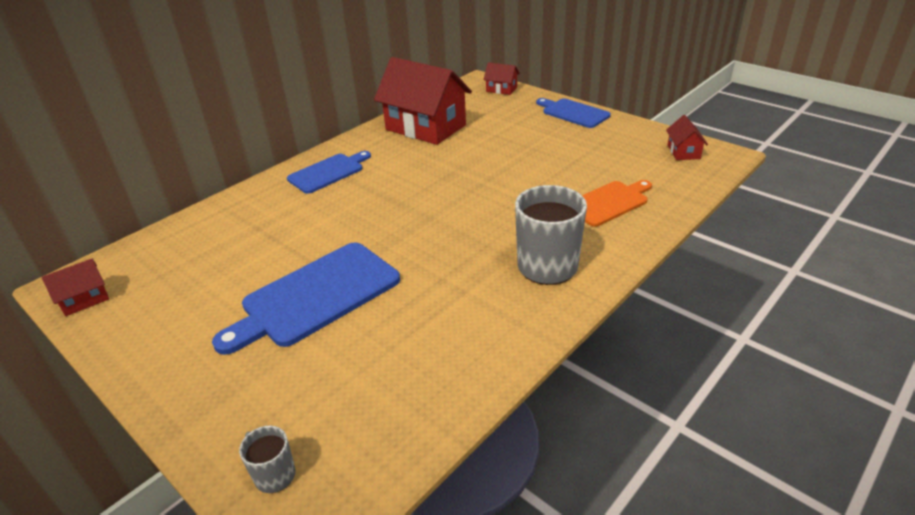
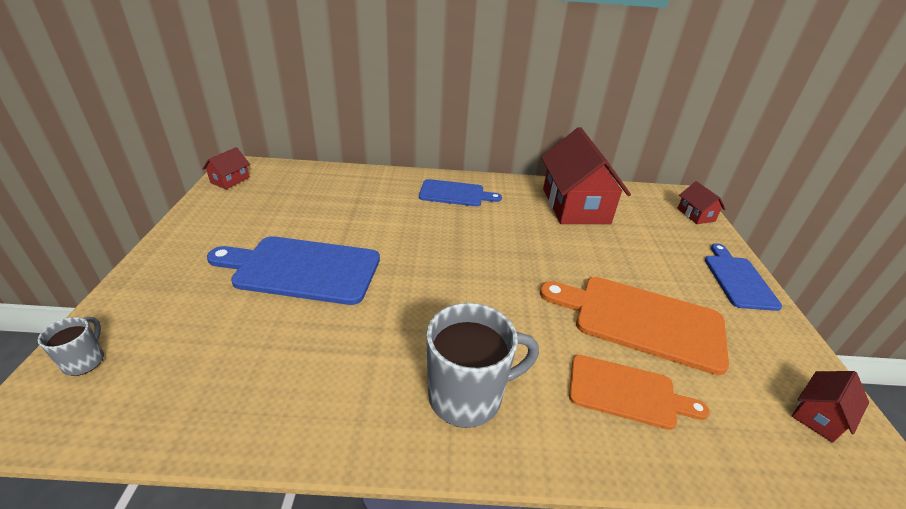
camera: 45 degrees right, 0 degrees up
red house [42,259,109,316] -> red house turned 75 degrees counterclockwise [203,147,250,189]
none -> orange cutting board [540,277,729,375]

